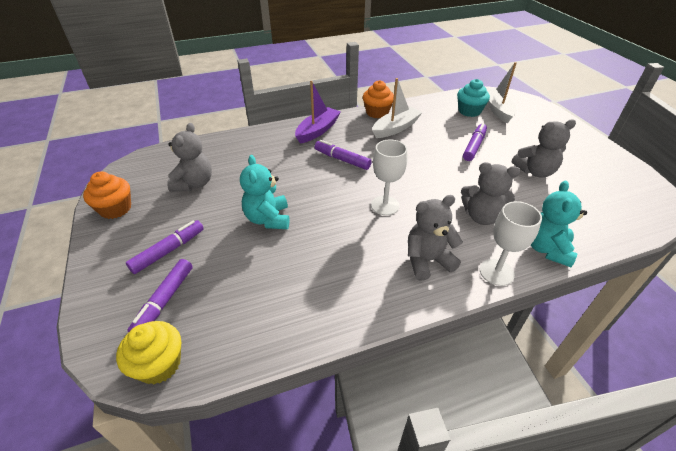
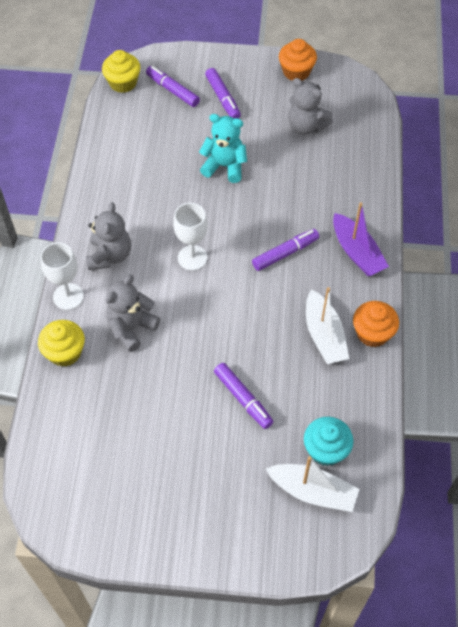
camera: 115 degrees right, 15 degrees up
grey teddy bear [512,119,576,178] -> none
turquoise teddy bear [531,181,587,267] -> yellow cupcake [38,320,85,367]

